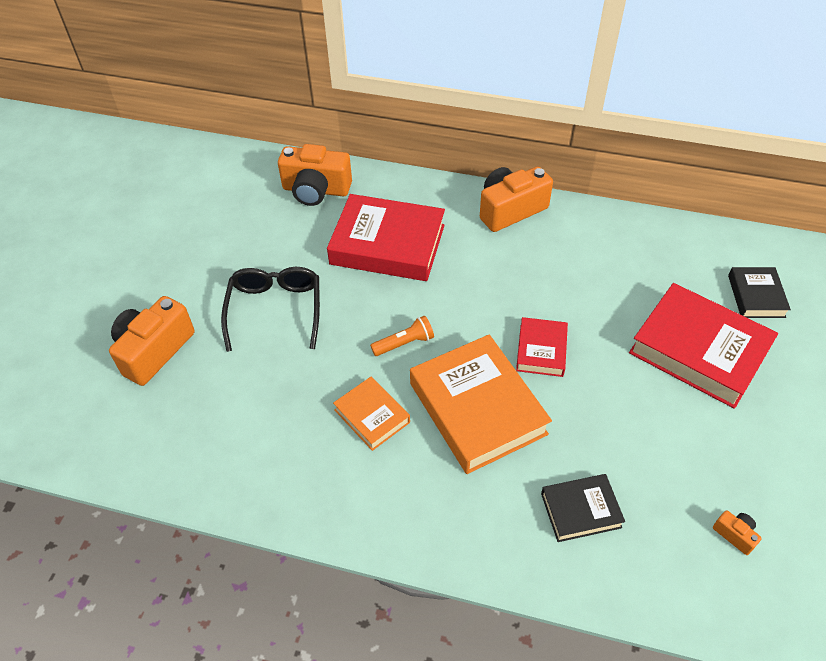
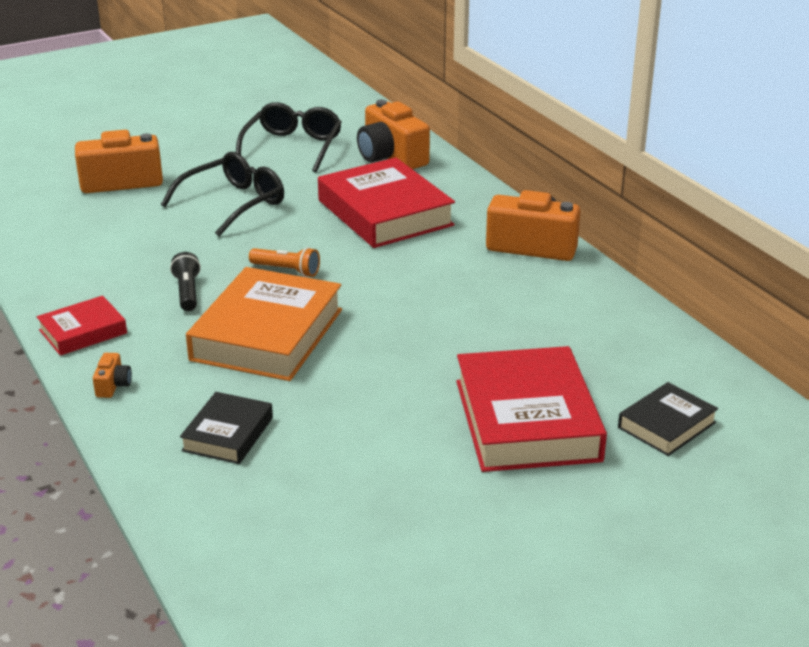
camera: 45 degrees right, 20 degrees down
orange book [333,377,410,451] -> black flashlight [170,252,201,311]
red book [516,317,568,377] -> red book moved to [37,296,127,356]
black book [541,474,625,542] -> black book turned 75 degrees clockwise [180,392,273,464]
orange camera [713,510,762,555] -> orange camera moved to [93,353,132,398]
none -> black glasses [236,102,342,172]

